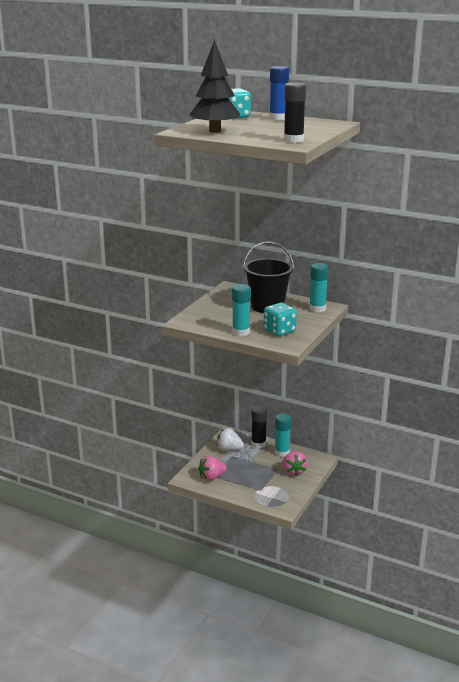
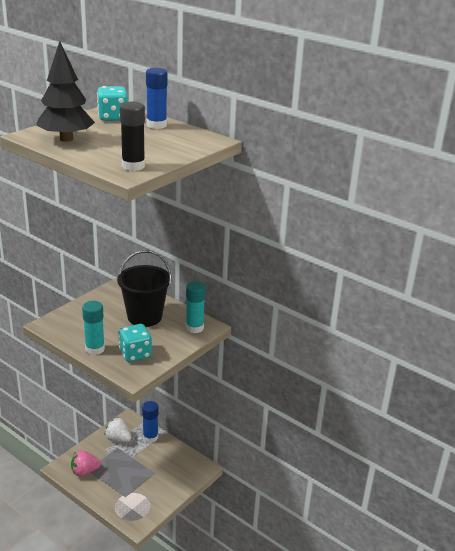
camera: 10 degrees right, 5 degrees up
black glue stick [251,405,267,448] -> blue glue stick [142,401,158,443]
turquoise glue stick [275,414,291,457] -> none
pink strawberry [283,451,307,476] -> none

